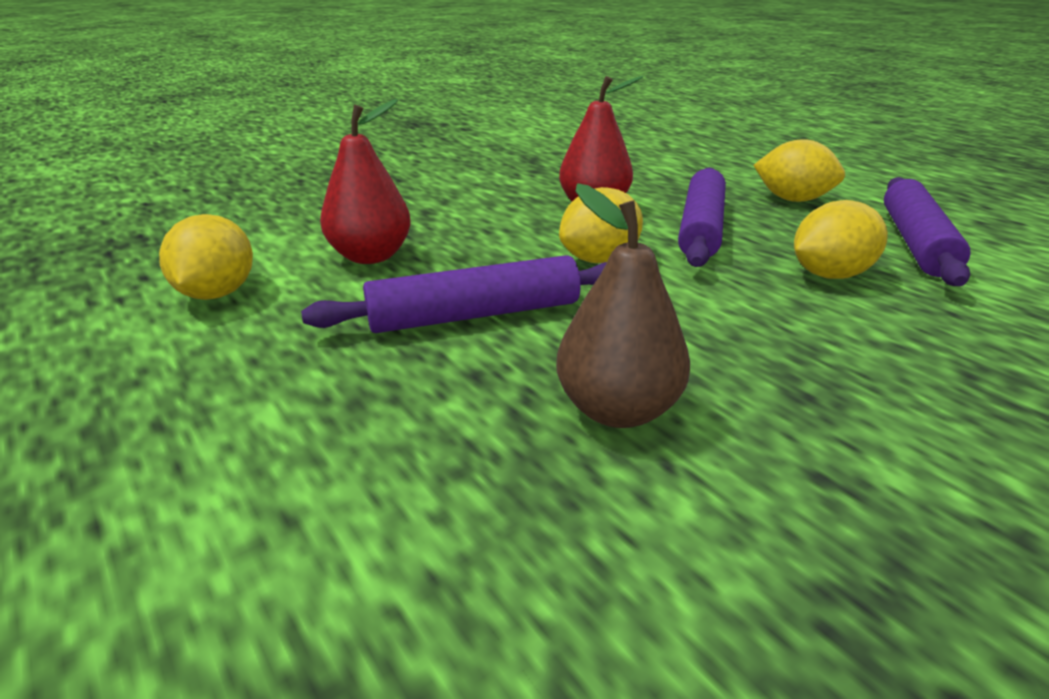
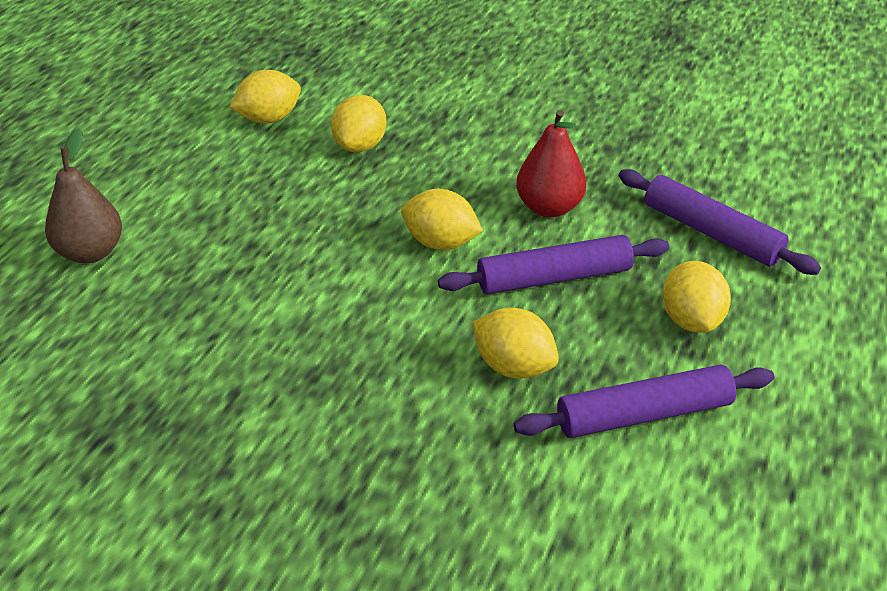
camera: 60 degrees right, 10 degrees up
purple rolling pin [301,255,607,333] -> purple rolling pin moved to [618,169,821,275]
red pear [320,99,411,264] -> yellow lemon [331,95,386,152]
brown pear [556,183,690,428] -> brown pear moved to [45,128,122,263]

